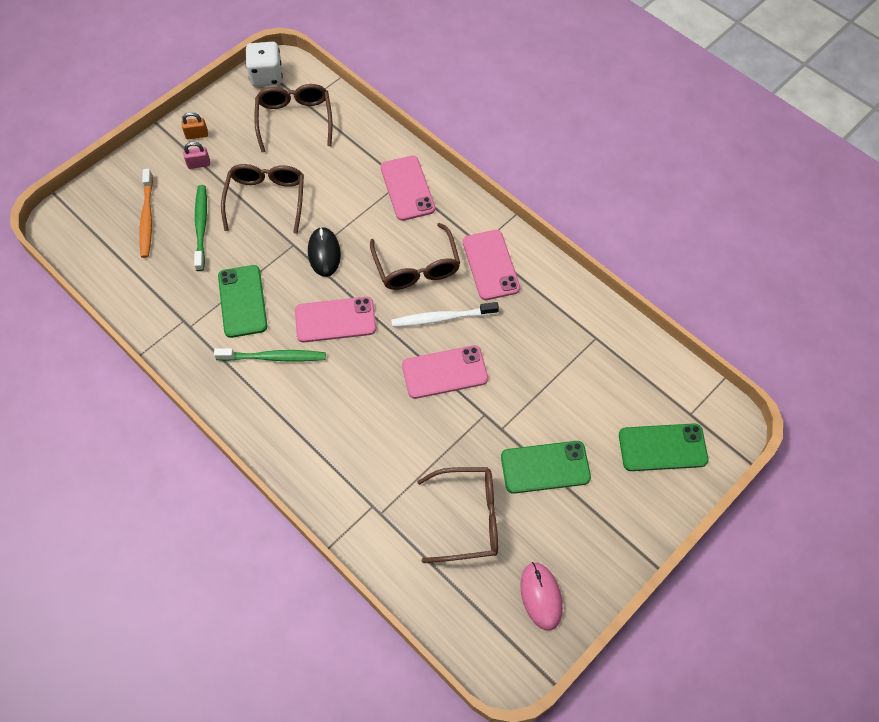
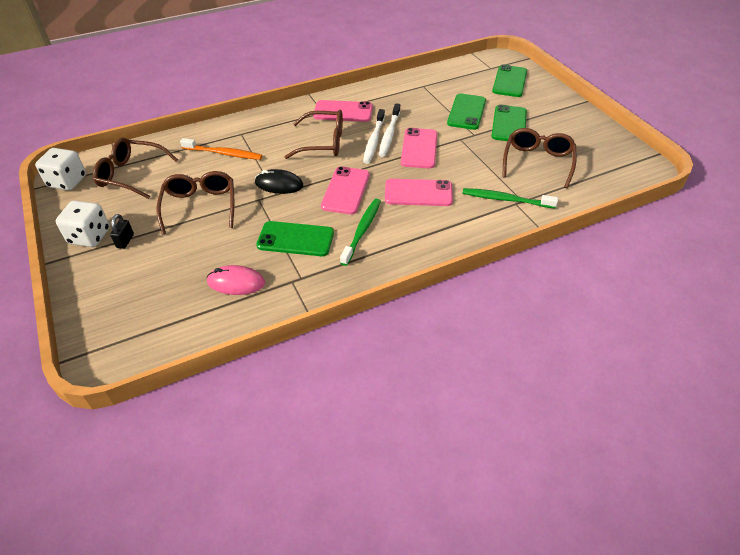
camera: 70 degrees left, 15 degrees down
orange toothbrush [139,169,153,258] -> orange toothbrush moved to [180,138,262,160]
orange padlock [182,112,208,139] -> white dice [56,201,110,247]
pink padlock [183,142,210,169] -> black padlock [110,214,134,249]
green toothbrush [194,185,207,271] -> green toothbrush moved to [462,188,558,208]
brown glasses [221,164,304,234] -> brown glasses turned 60 degrees clockwise [156,171,234,234]
pink phone [380,156,435,221] -> pink phone moved to [385,179,453,206]
pink mouse [520,562,563,631] -> pink mouse moved to [207,265,265,295]
none -> white toothbrush [379,103,400,157]
none -> green phone [447,93,486,130]

